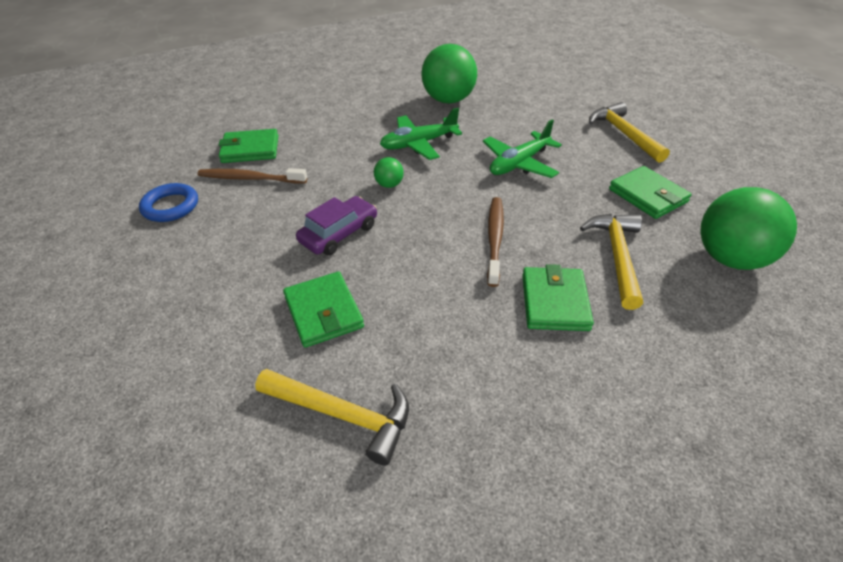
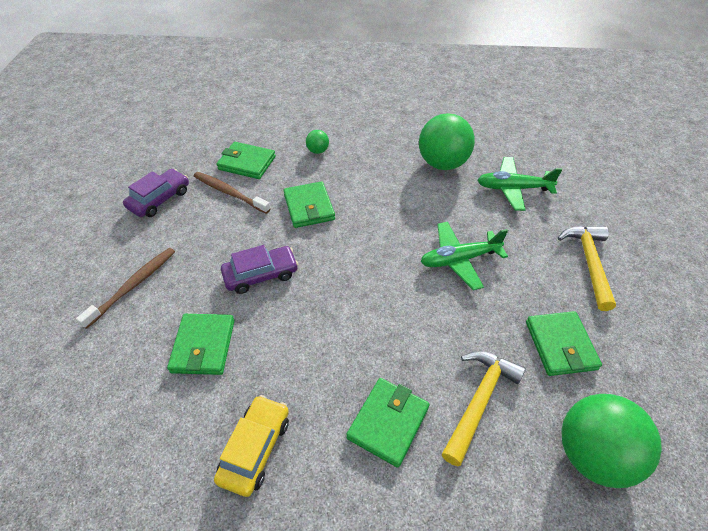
camera: 25 degrees right, 5 degrees up
blue ring [139,183,198,222] -> purple car [123,169,189,217]
yellow hammer [255,369,409,465] -> none
green ball [374,157,404,188] -> green ball moved to [306,130,329,154]
green plane [380,108,462,160] -> green plane moved to [478,157,562,211]
brown toothbrush [487,197,504,287] -> brown toothbrush moved to [76,248,175,329]
none -> yellow car [214,395,289,497]
none -> green wallet [284,181,335,228]

